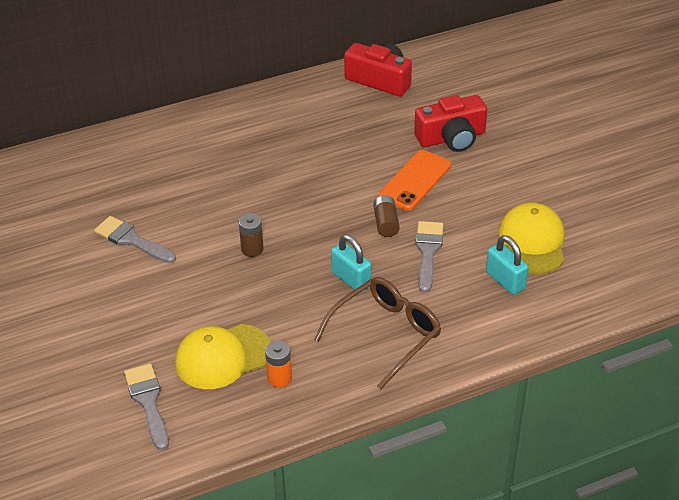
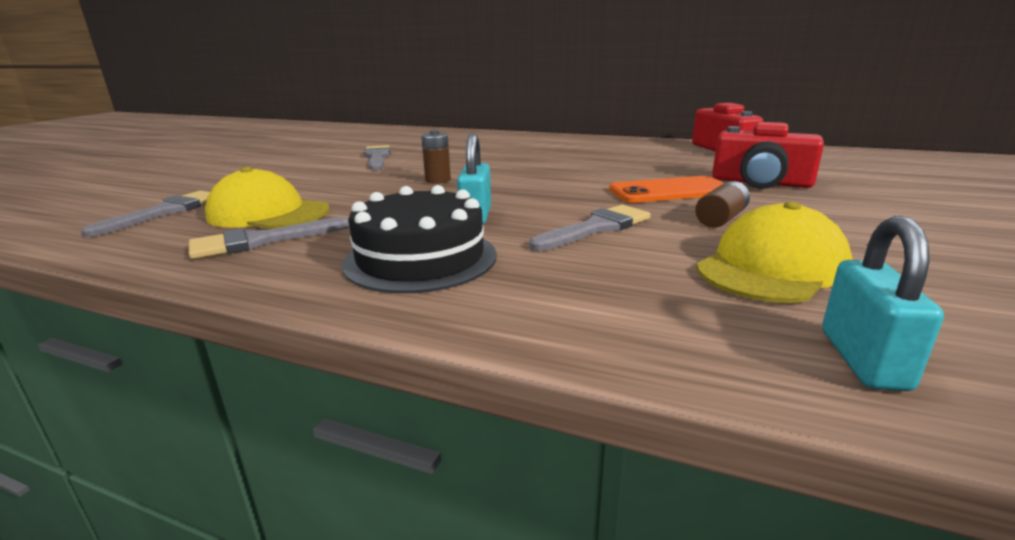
camera: 45 degrees right, 20 degrees down
orange battery [265,340,292,388] -> grey brush [189,217,349,259]
brown glasses [314,277,441,390] -> black cake [342,185,497,293]
brown battery [373,195,400,237] -> brown battery moved to [695,181,750,228]
turquoise padlock [486,235,529,295] -> turquoise padlock moved to [822,216,944,391]

